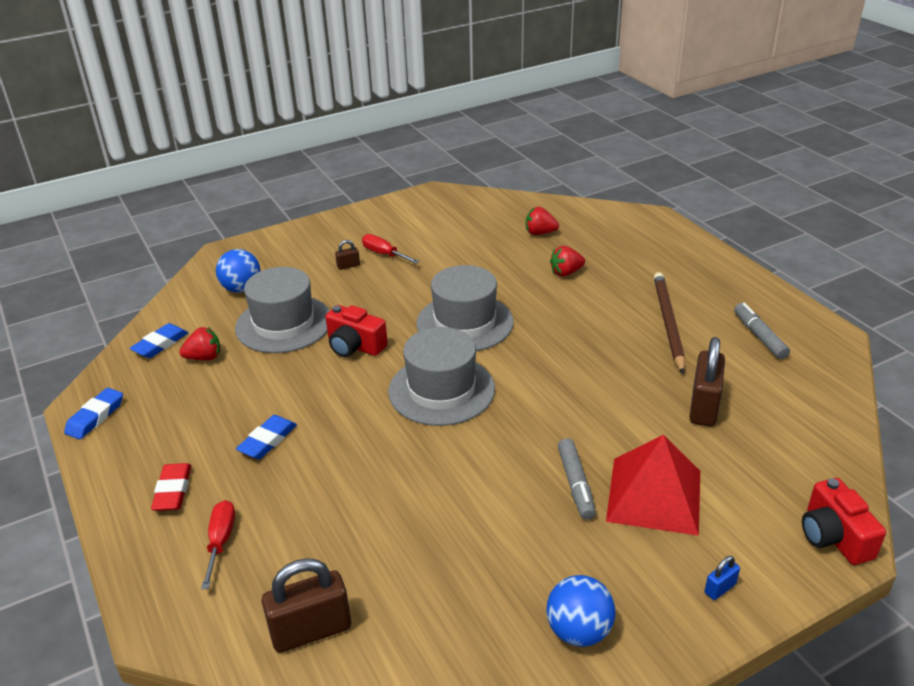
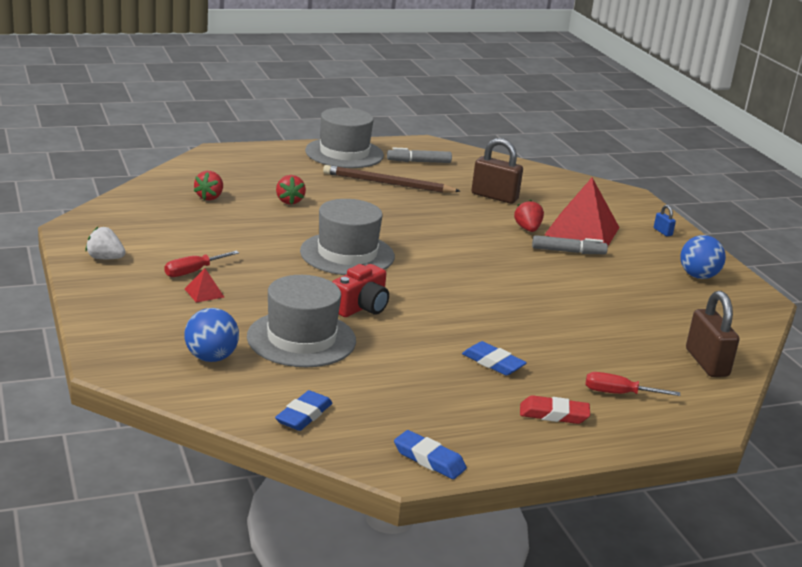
camera: 85 degrees left, 10 degrees down
blue eraser [129,323,189,358] -> blue eraser turned 75 degrees clockwise [275,390,333,431]
red strawberry [179,327,221,360] -> red strawberry moved to [514,200,544,232]
brown padlock [335,240,360,270] -> red pyramid [185,268,224,302]
grey hat [388,327,495,426] -> grey hat moved to [305,108,384,168]
red camera [802,478,886,565] -> none
none -> white strawberry [85,227,126,259]

